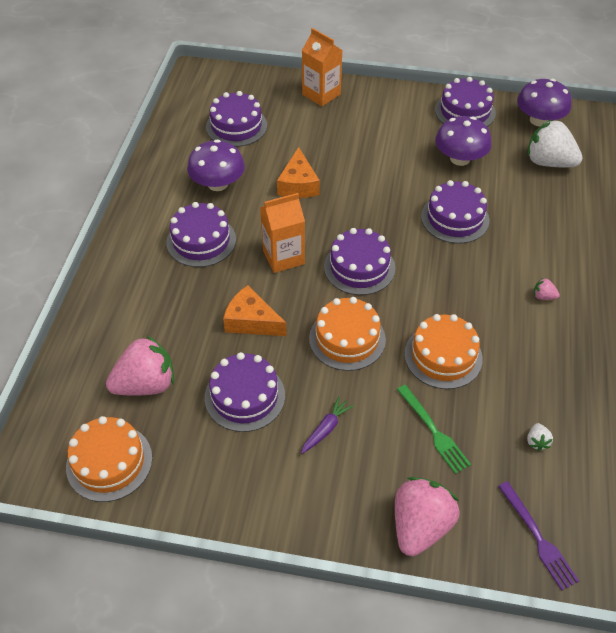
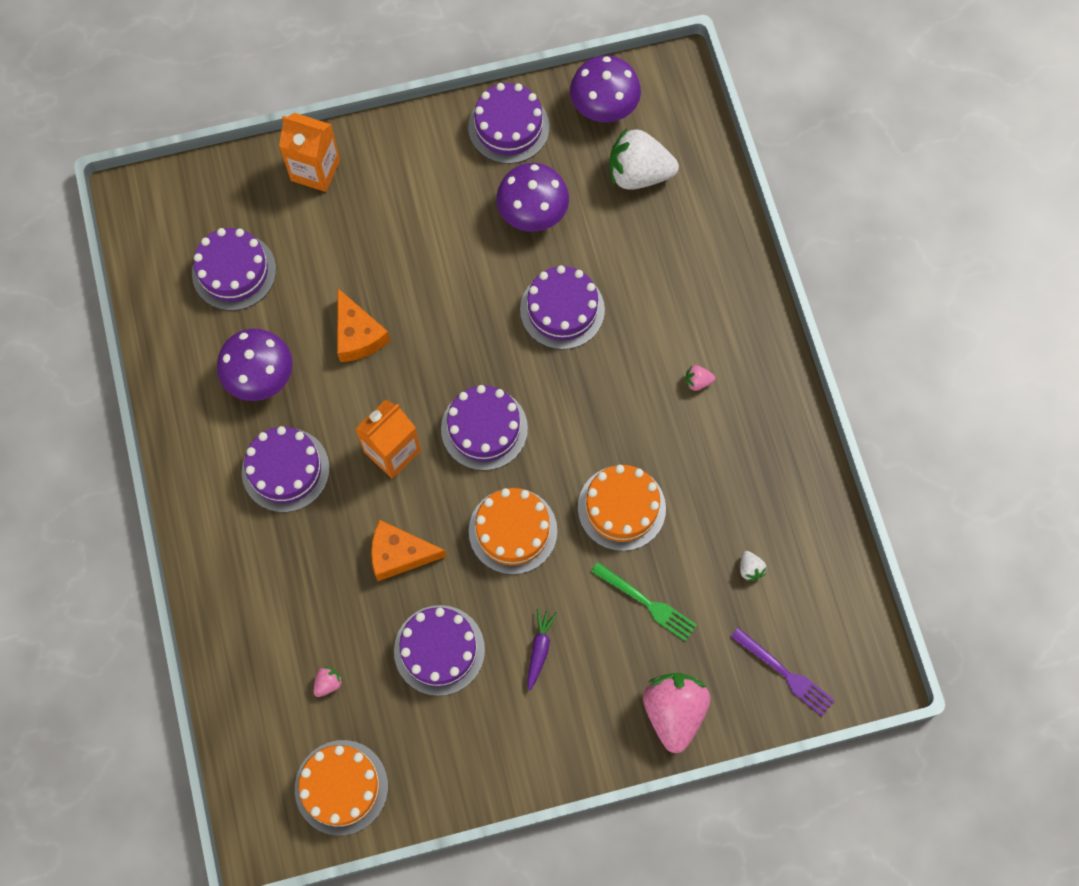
camera: 25 degrees left, 20 degrees up
pink strawberry [106,336,174,396] -> pink strawberry [313,667,343,697], size x0.41

